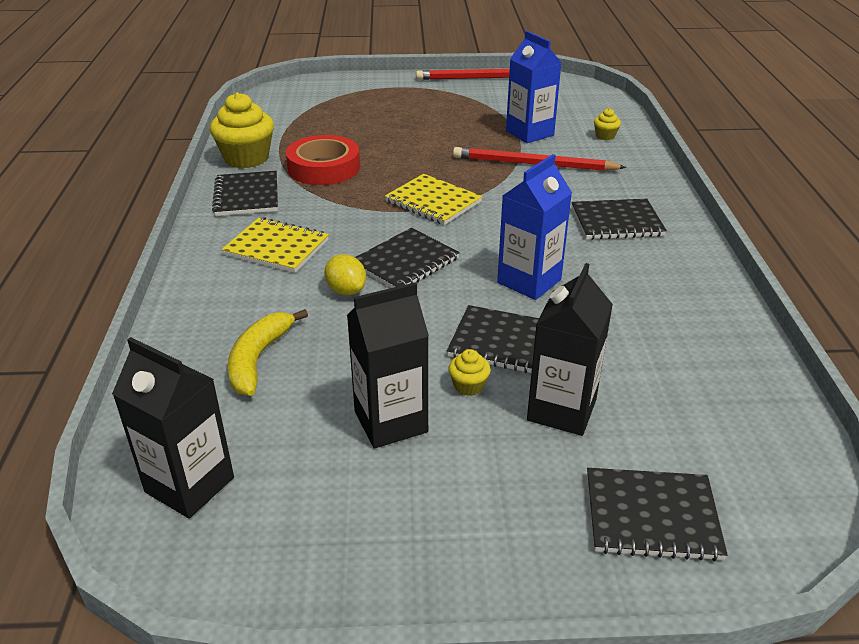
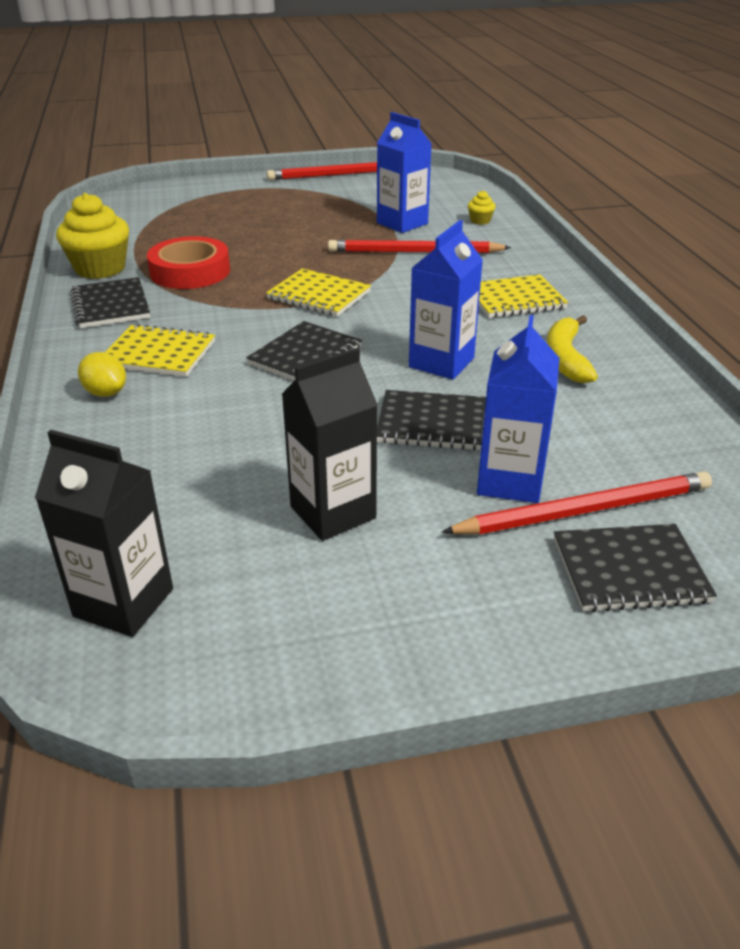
camera: 10 degrees left, 0 degrees up
yellow banana [228,309,308,396] -> yellow banana moved to [547,315,598,383]
yellow lemon [324,254,366,295] -> yellow lemon moved to [78,352,126,397]
yellow cupcake [448,349,491,396] -> none
black carton [527,263,613,436] -> blue carton [477,315,560,503]
black notebook [571,199,667,240] -> yellow notebook [479,274,568,318]
none -> red pencil [442,471,712,534]

